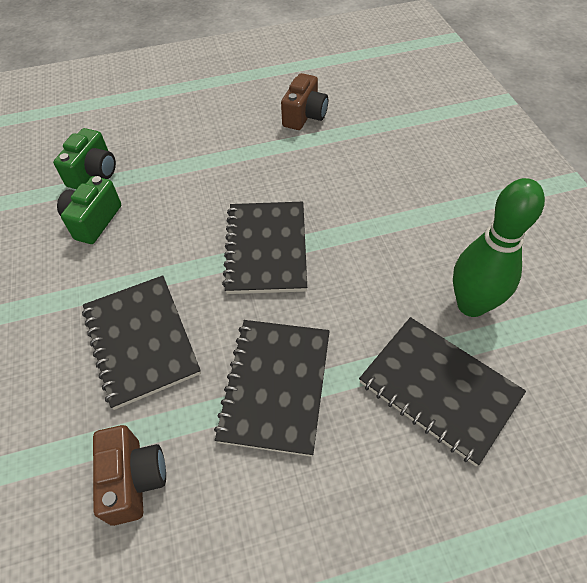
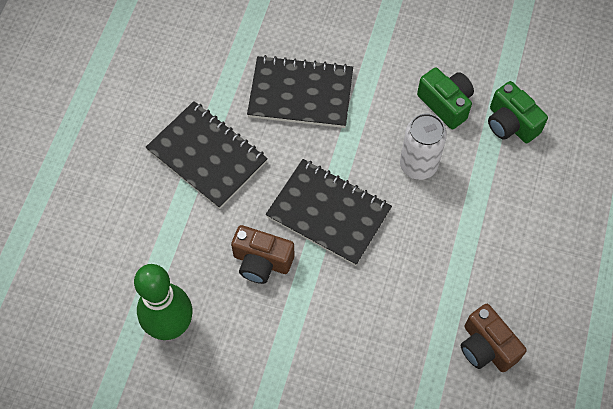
camera: 120 degrees right, 10 degrees up
brown camera [93,425,166,526] -> brown camera moved to [231,225,295,284]
black notebook [359,317,526,466] -> none
none -> white can [400,113,447,180]

